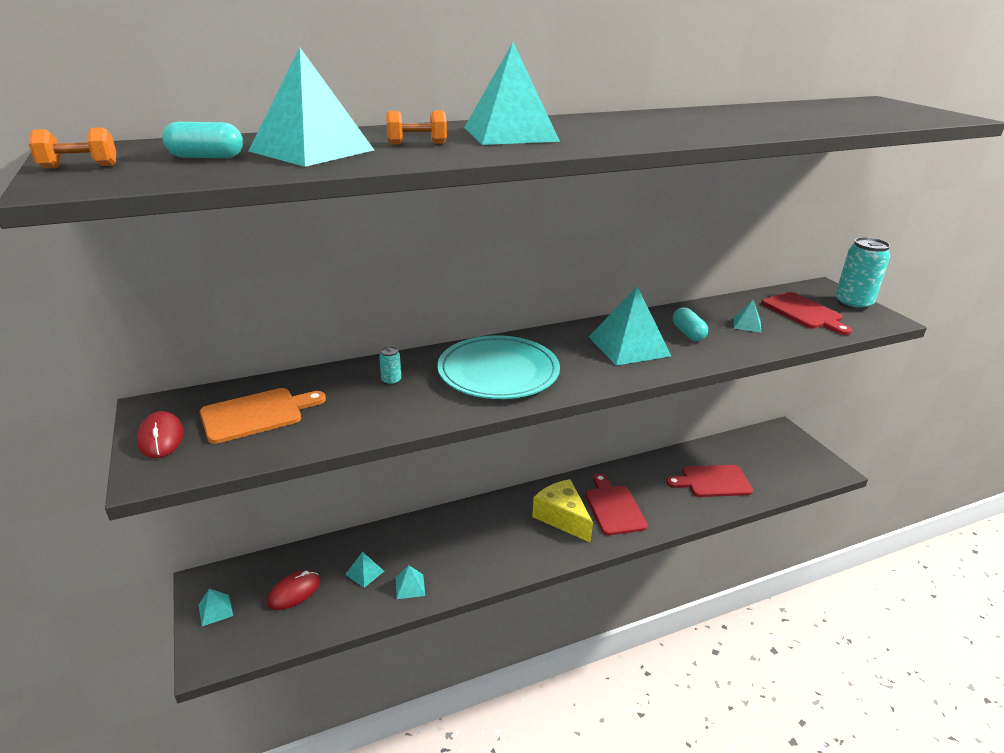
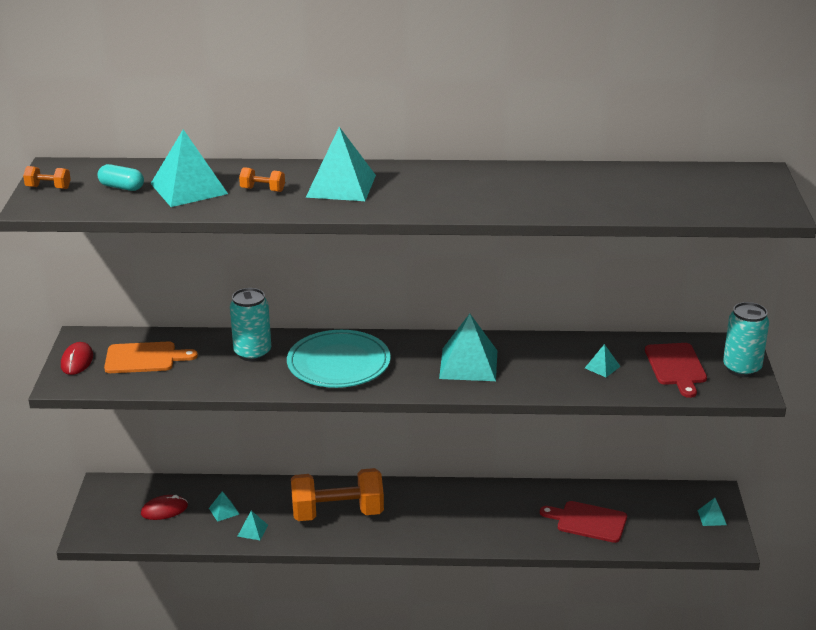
camera: 25 degrees right, 0 degrees up
turquoise pyramid [199,589,233,626] -> turquoise pyramid moved to [697,498,727,526]
turquoise can [379,346,401,385] -> turquoise can [230,288,271,361], size x2.31
yellow cheese [532,479,593,543] -> none
red cutting board [585,474,648,535] -> none
turquoise capsule [673,307,708,341] -> none
none -> orange dumbbell [291,468,384,521]

